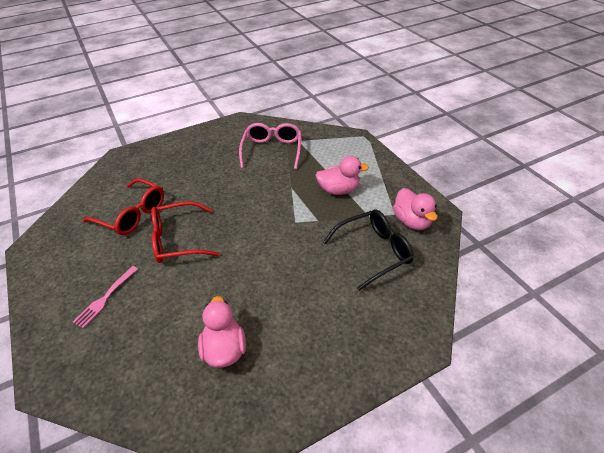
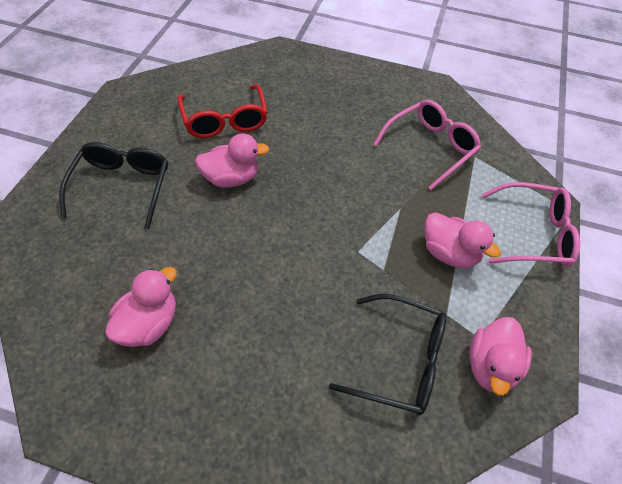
camera: 40 degrees right, 10 degrees up
pink fork [73,266,138,328] -> black glasses [59,142,168,229]
red glasses [151,201,220,263] -> pink duck [195,133,269,188]
none -> pink glasses [481,182,580,267]

